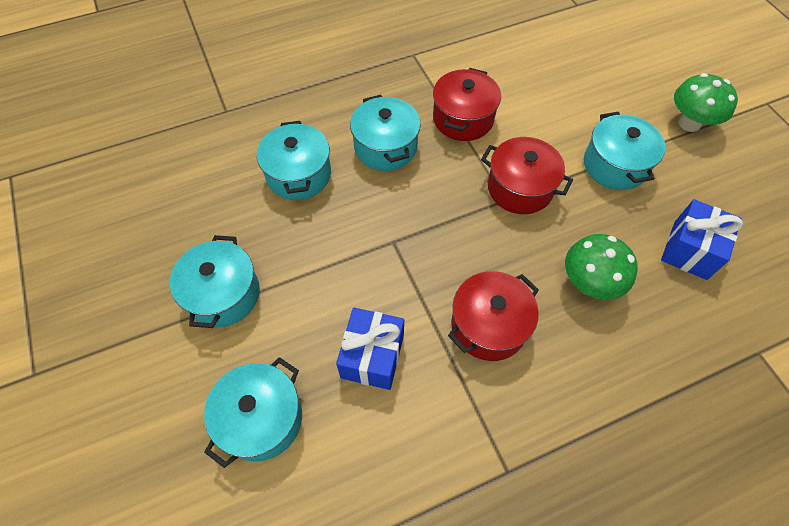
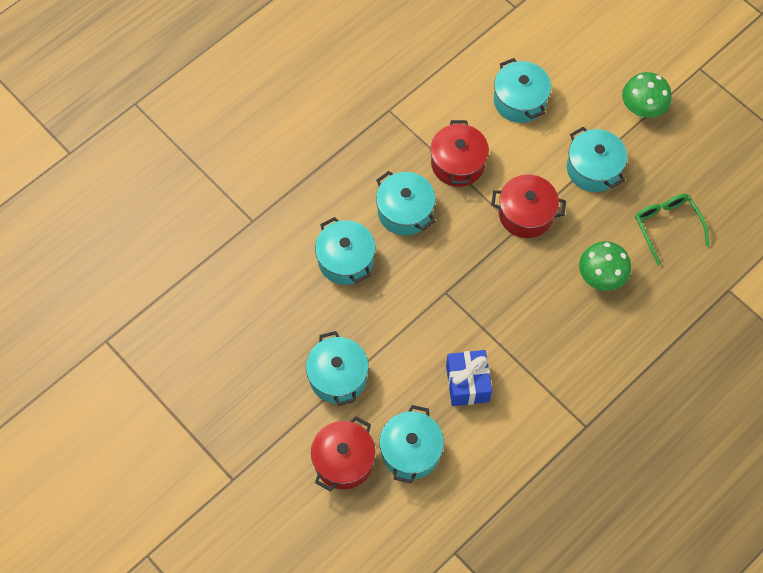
camera: 20 degrees left, 5 degrees up
red pot [448,271,539,361] -> red pot moved to [311,416,375,492]
blue gift [661,199,743,280] -> green glasses [635,194,709,265]
none -> turquoise pot [494,58,551,123]

